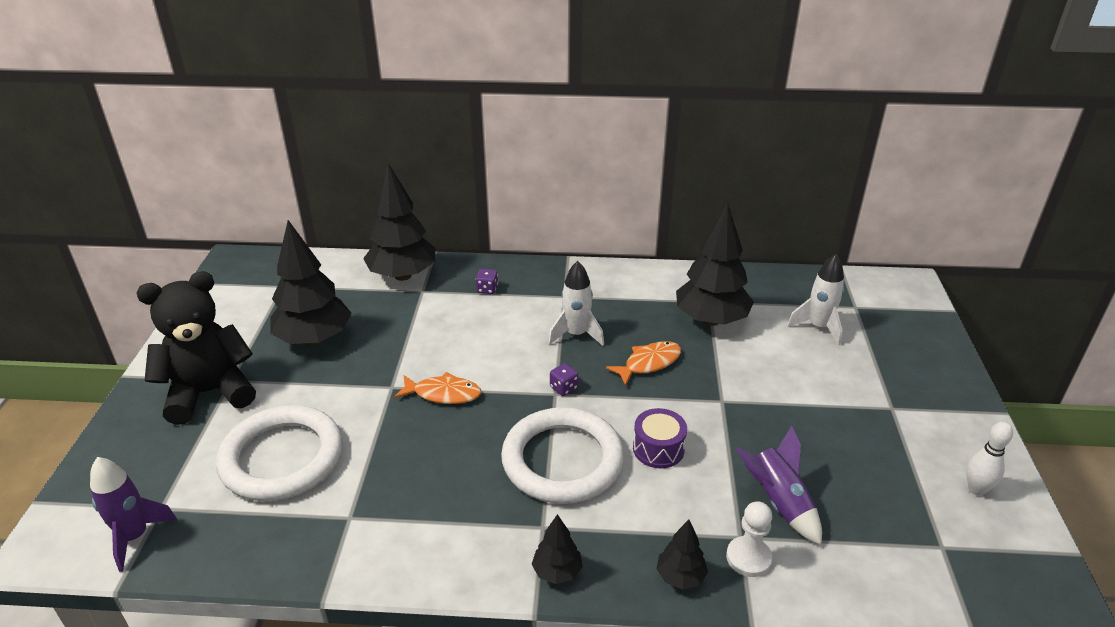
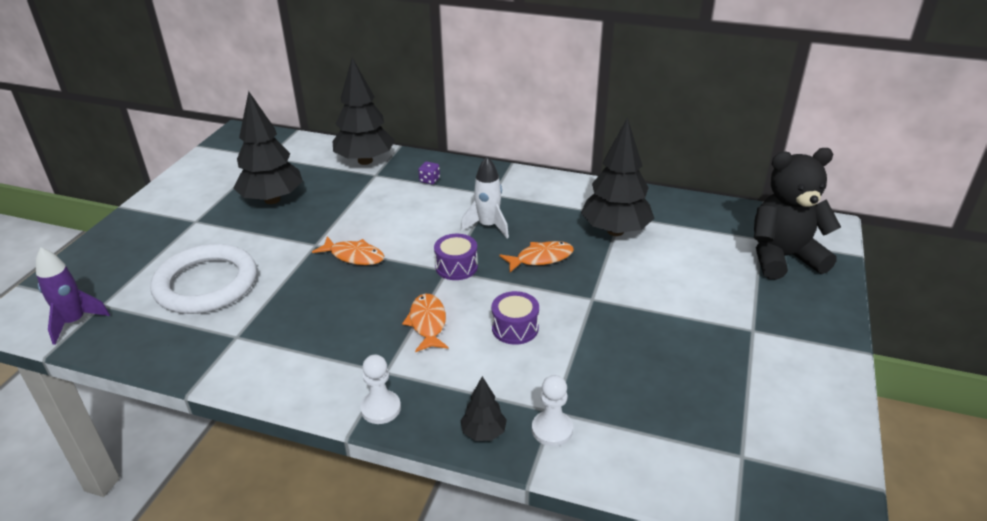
camera: 15 degrees right, 0 degrees up
black teddy bear [137,271,256,425] -> black teddy bear moved to [754,148,841,280]
white ring [501,407,624,504] -> orange fish [402,293,449,352]
black tree [532,514,583,584] -> white pawn [360,355,401,424]
purple dice [550,363,578,396] -> purple drum [434,234,478,280]
purple rocket [736,426,822,545] -> none
white rocket [787,254,844,345] -> none
white bowling pin [966,422,1013,496] -> none

